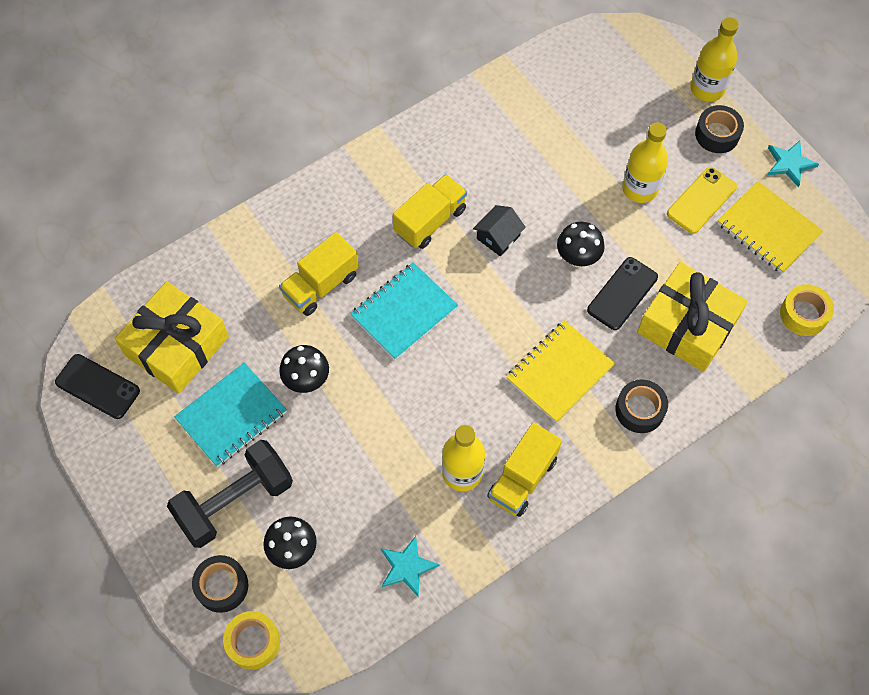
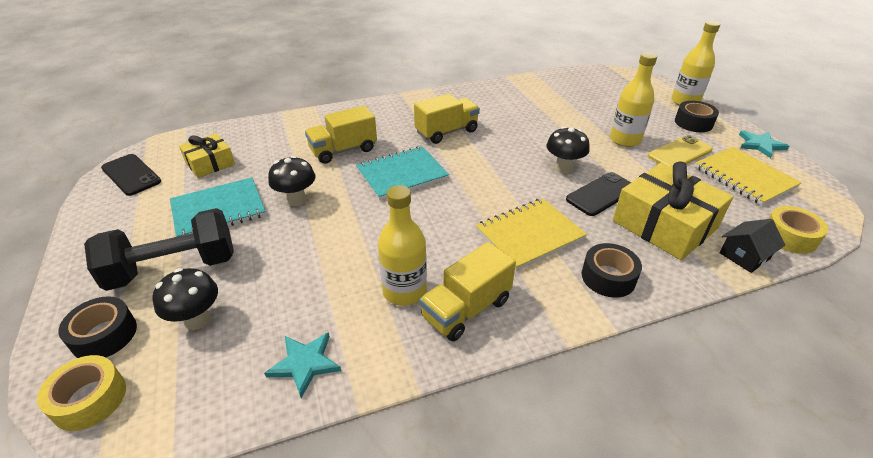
camera: 15 degrees right, 25 degrees down
yellow gift [115,281,229,394] -> yellow gift [179,133,235,178], size x0.58
black house [473,205,526,256] -> black house moved to [719,219,785,273]

